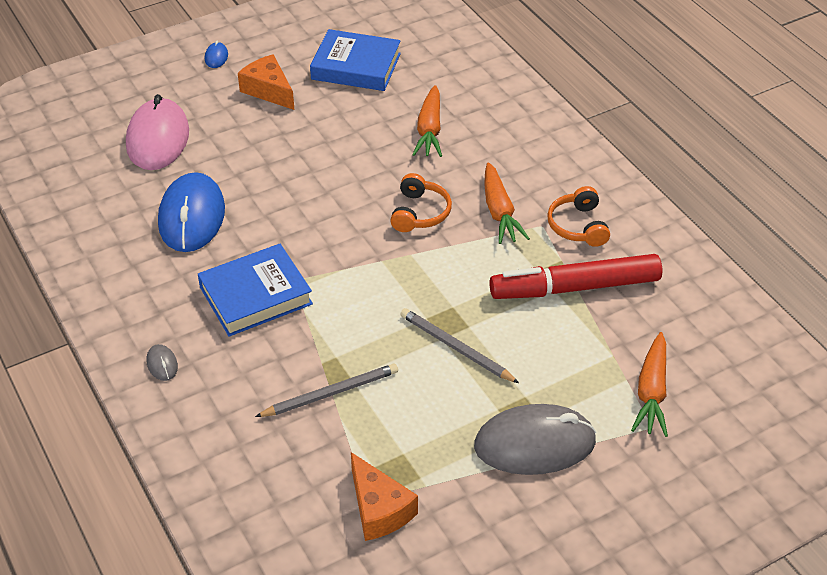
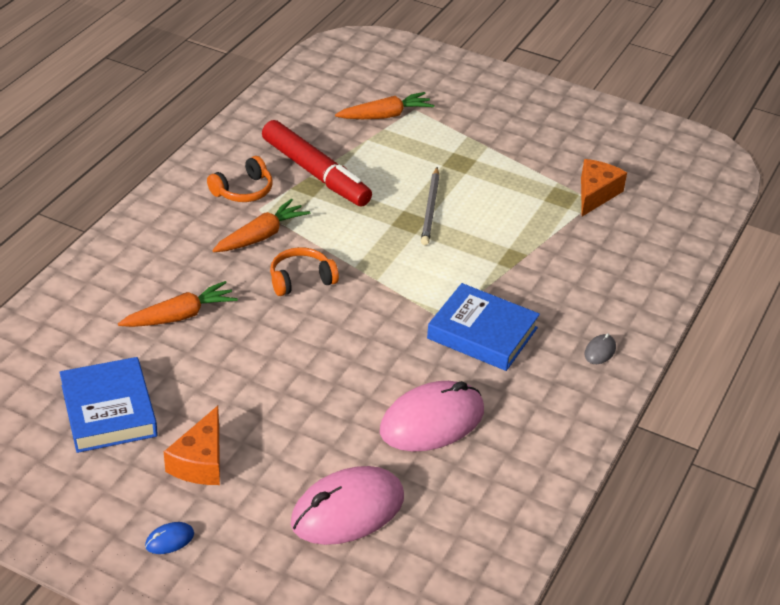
camera: 125 degrees left, 5 degrees down
blue mouse [158,172,225,252] -> pink mouse [380,381,484,452]
grey pencil [255,364,398,417] -> none
grey mouse [474,404,597,475] -> none

